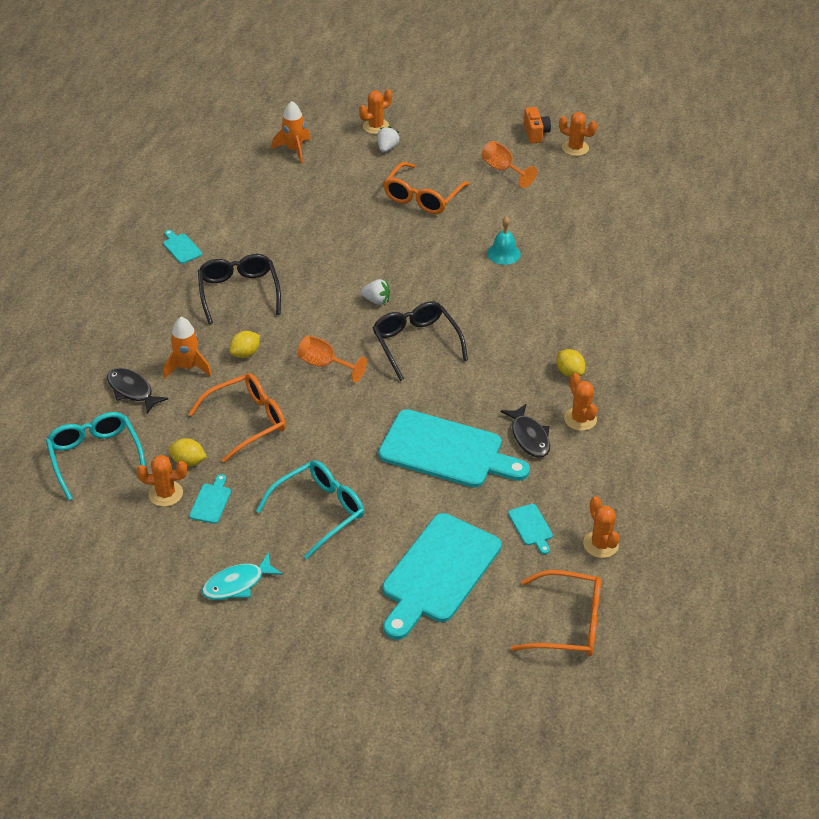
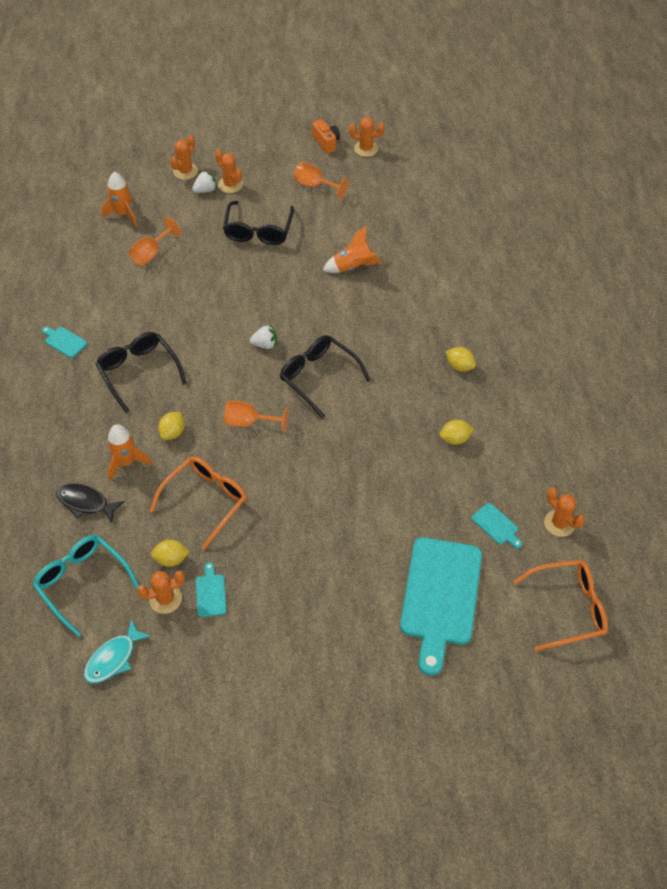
camera: 20 degrees left, 10 degrees up
turquoise fish [202,553,283,600] -> turquoise fish moved to [84,619,152,684]
turquoise glasses [256,460,364,559] -> none
white strawberry [377,126,400,152] -> white strawberry turned 60 degrees clockwise [192,170,217,193]
turquoise cutting board [378,409,530,488] -> none
orange glasses [383,162,470,214] -> black glasses [223,201,294,245]
turquoise bell [487,216,521,265] -> orange rocket [323,226,383,273]
black fish [501,404,550,458] -> yellow lemon [440,420,474,445]
orange cactus [564,373,597,431] -> orange cactus moved to [215,149,243,193]
none -> orange goblet [129,217,181,266]

